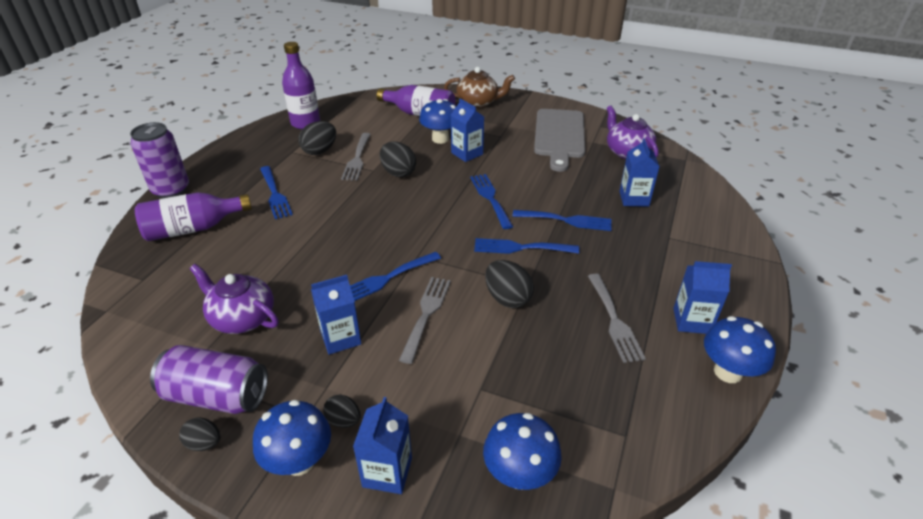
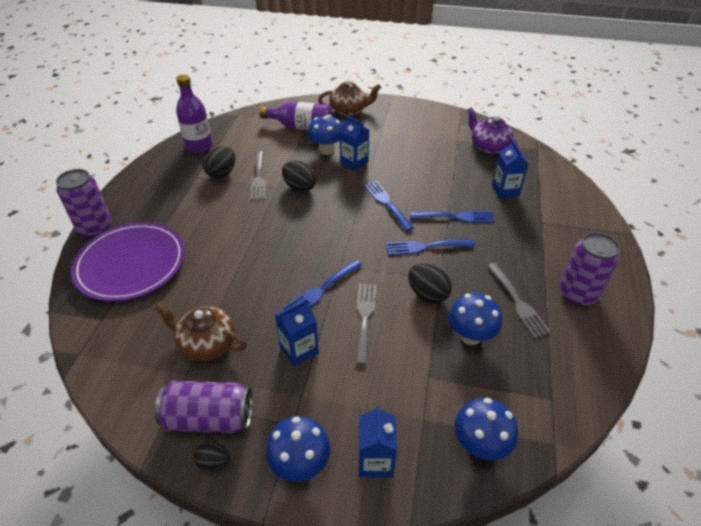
camera: 10 degrees left, 5 degrees up
purple bottle [135,192,252,241] -> purple plate [71,222,185,302]
purple teapot [189,264,279,334] -> brown teapot [154,303,247,361]
blue fork [260,166,293,219] -> none
black egg [323,395,361,428] -> none
grey cutting board [534,109,585,172] -> none
blue carton [673,261,732,334] -> purple can [559,232,620,306]
blue mushroom [704,316,776,383] -> blue mushroom moved to [449,293,502,345]

